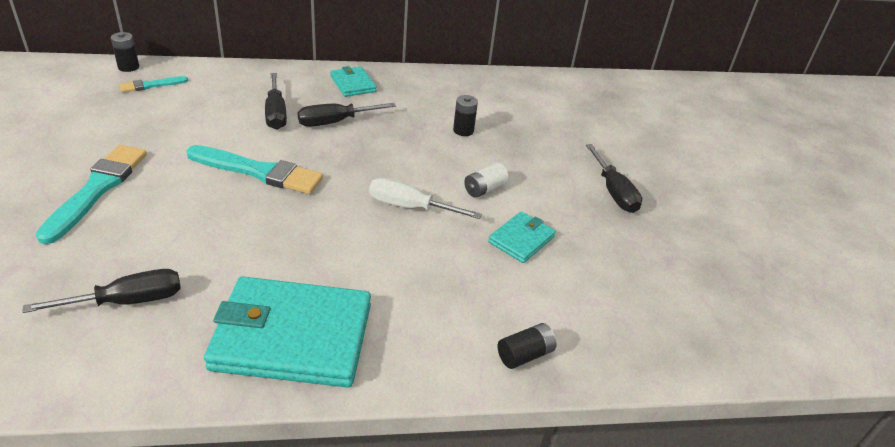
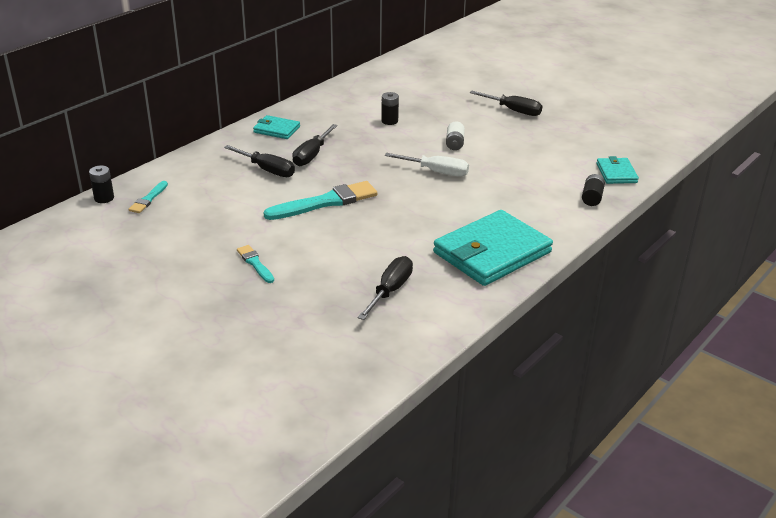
camera: 40 degrees left, 5 degrees down
turquoise brush [36,145,147,244] -> turquoise brush [237,245,274,283], size x0.52
white screwdriver [369,178,482,219] -> white screwdriver turned 135 degrees counterclockwise [385,153,469,177]
turquoise wallet [488,211,556,263] -> turquoise wallet moved to [597,156,639,184]

